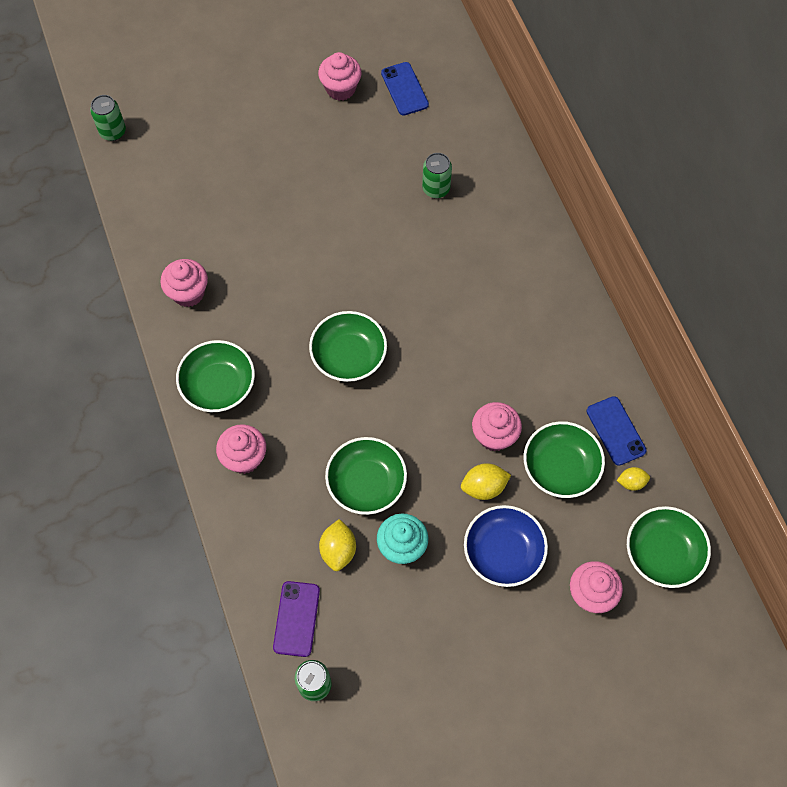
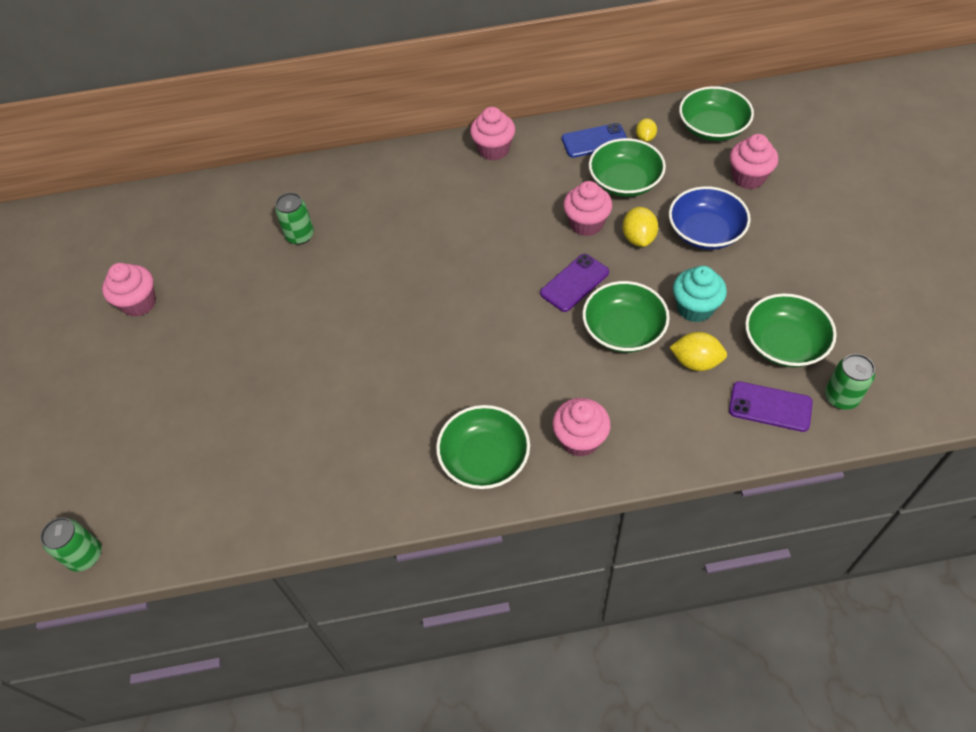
camera: 75 degrees left, 10 degrees down
pink cupcake [160,259,208,307] -> pink cupcake moved to [470,107,515,161]
green bowl [309,311,387,382] -> green bowl moved to [745,293,837,367]
blue phone [381,62,429,116] -> none
none -> purple phone [540,254,609,312]

